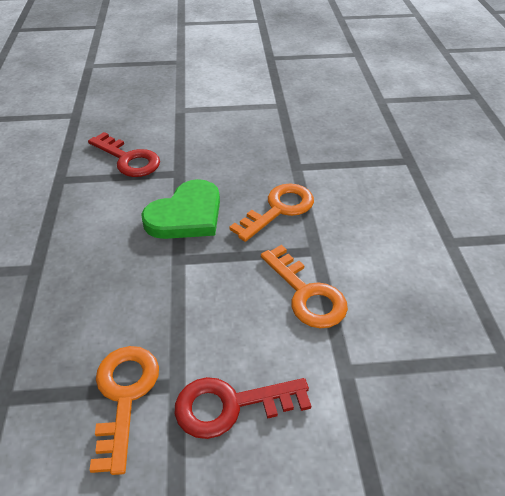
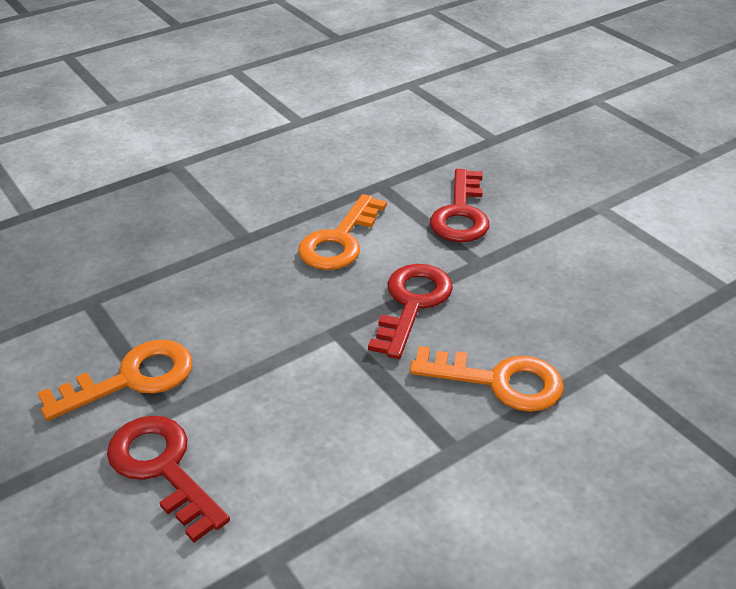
camera: 60 degrees right, 5 degrees down
green heart [141,179,220,239] -> red key [368,264,453,359]
orange key [261,245,348,328] -> orange key moved to [298,194,387,270]

